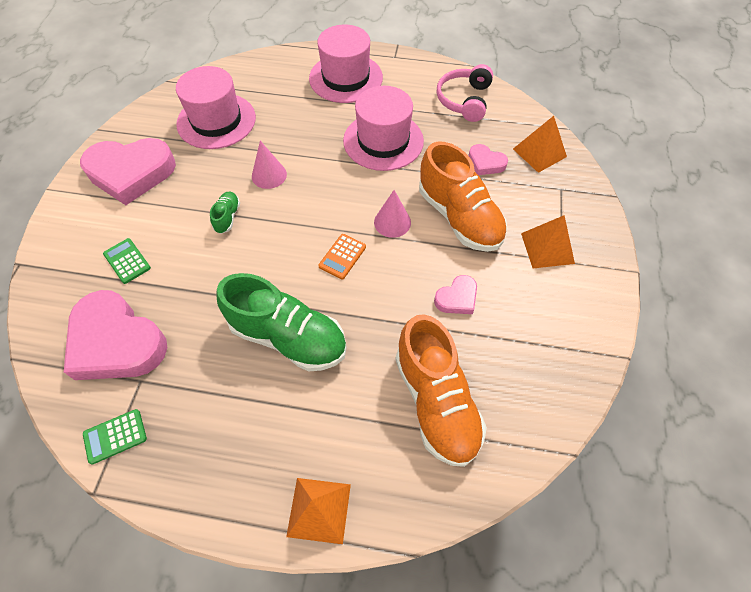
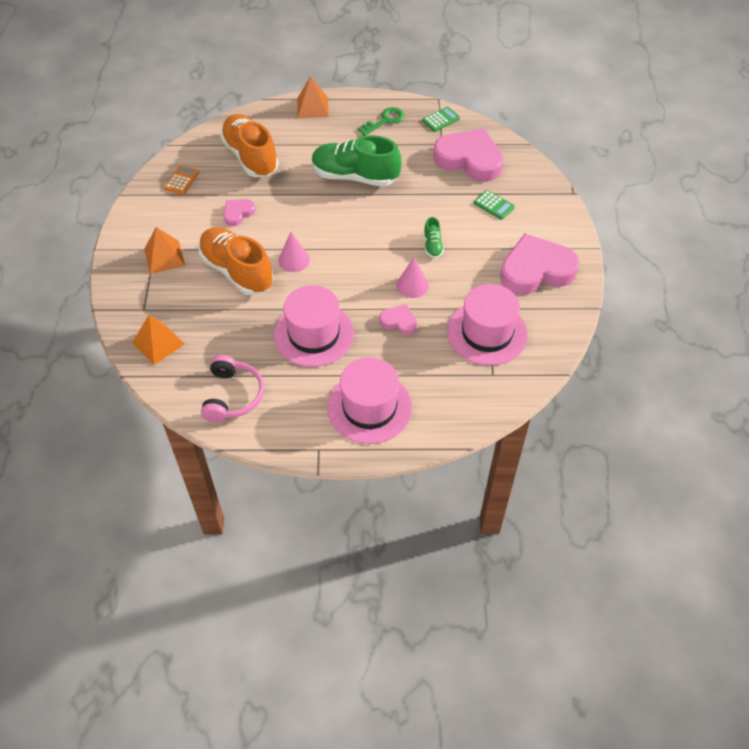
camera: 170 degrees right, 5 degrees down
orange calculator [318,234,366,279] -> orange calculator moved to [164,165,199,195]
pink heart [468,144,508,175] -> pink heart moved to [380,304,417,335]
none -> green key [358,107,405,136]

